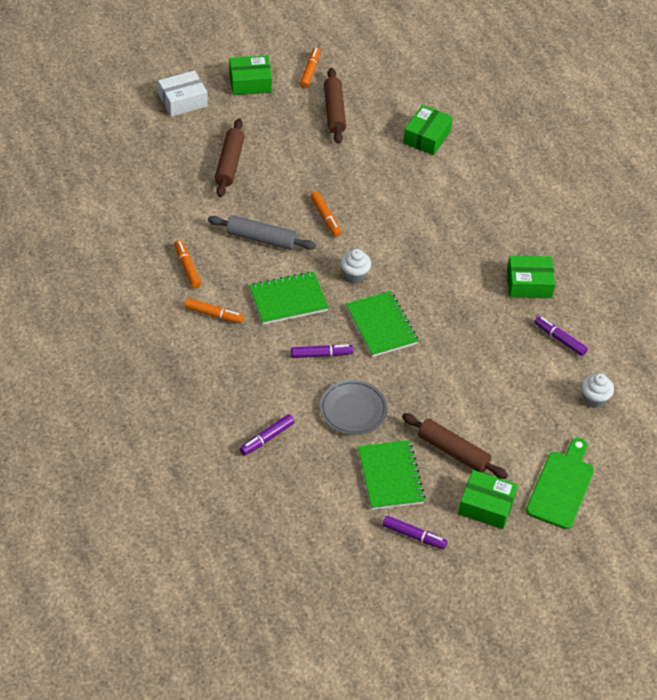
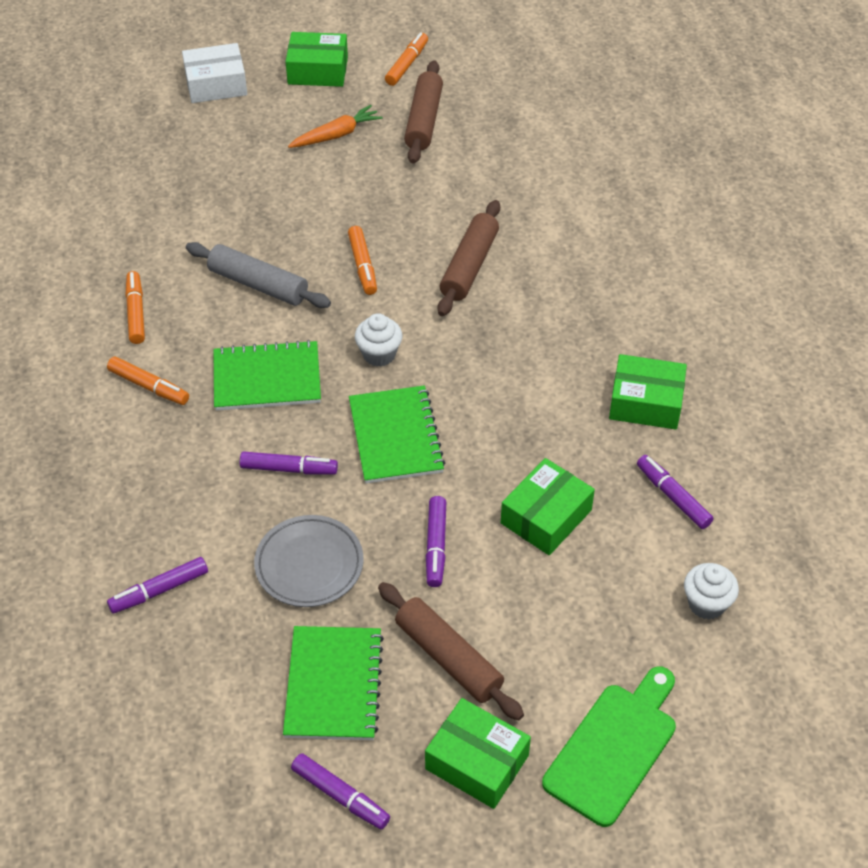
camera: 15 degrees right, 0 degrees up
brown rolling pin [215,118,245,197] -> brown rolling pin moved to [438,200,500,316]
green box [403,105,453,155] -> green box moved to [501,458,595,555]
none -> orange carrot [288,105,383,148]
none -> purple marker [426,496,446,587]

